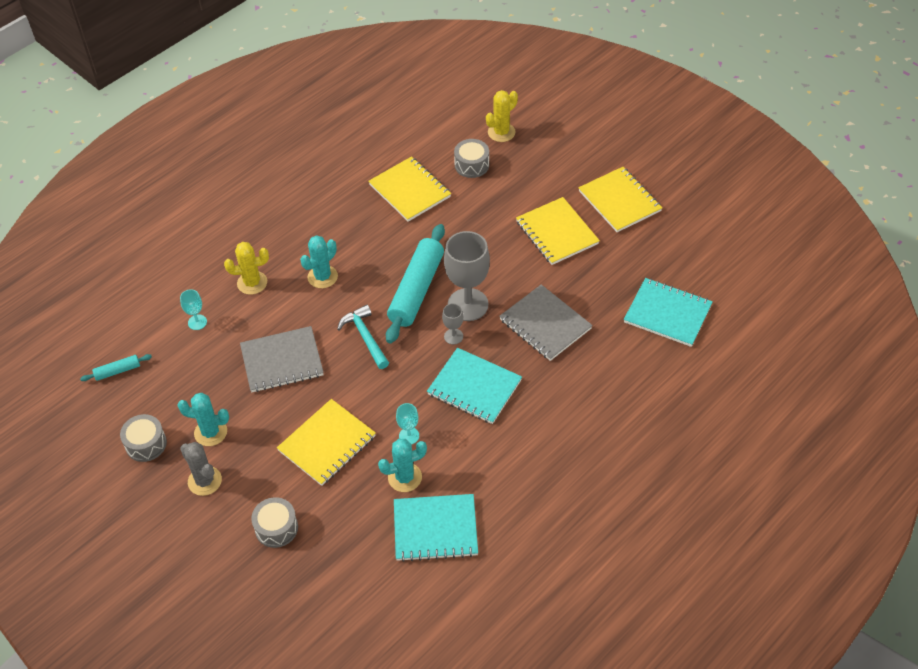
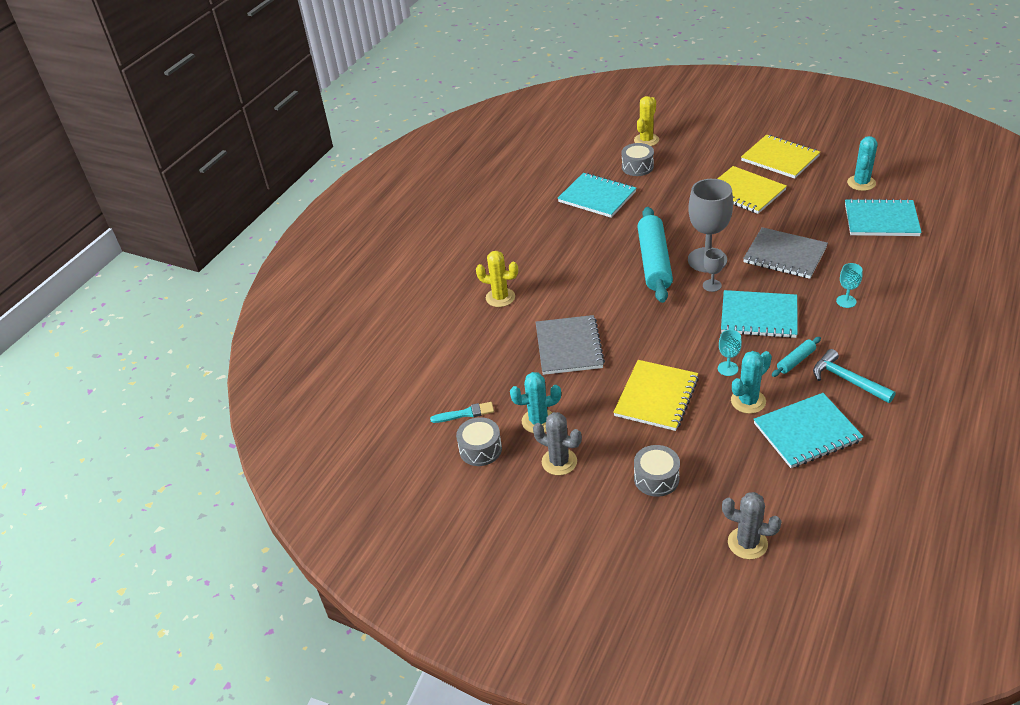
camera: 15 degrees left, 10 degrees down
turquoise rolling pin [80,354,152,381] -> turquoise rolling pin moved to [772,337,821,377]
turquoise goblet [180,289,207,330] -> turquoise goblet moved to [836,263,863,308]
yellow cactus [224,242,269,295] -> yellow cactus turned 45 degrees clockwise [476,251,518,307]
grey notebook [240,326,324,392] -> grey notebook turned 60 degrees counterclockwise [536,315,605,375]
turquoise cactus [300,235,338,288] -> turquoise cactus moved to [847,136,877,191]
turquoise hammer [337,305,389,369] -> turquoise hammer moved to [813,349,896,403]
yellow notebook [369,156,451,222] -> turquoise notebook [558,173,636,218]
none -> turquoise brush [430,402,494,423]
none -> grey cactus [722,492,782,559]

